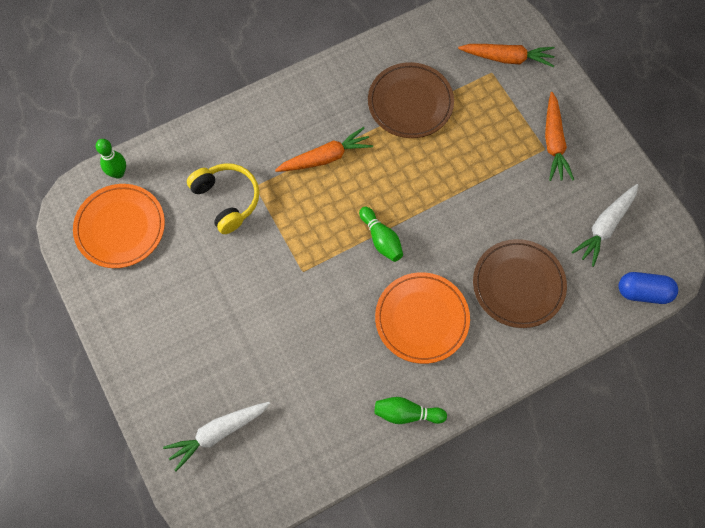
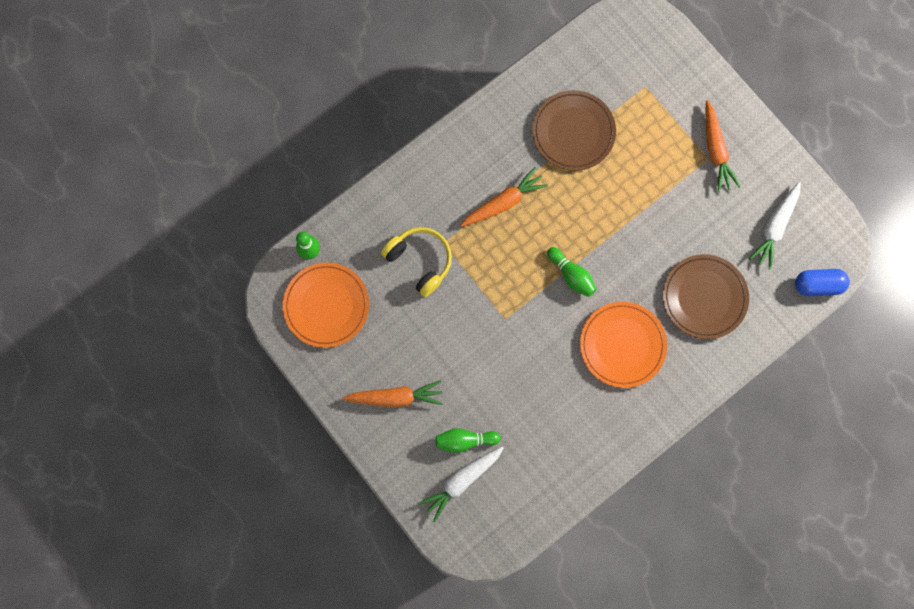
camera: 10 degrees left, 10 degrees up
green bowling pin [375,397,447,424] -> green bowling pin moved to [436,428,501,453]
orange carrot [458,44,555,67] -> orange carrot moved to [342,380,443,407]

